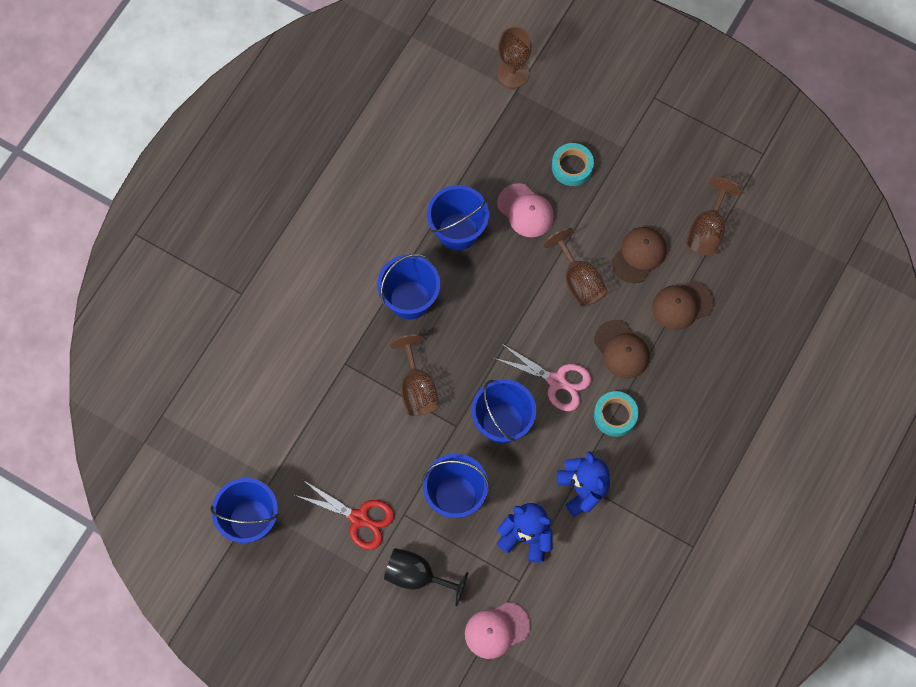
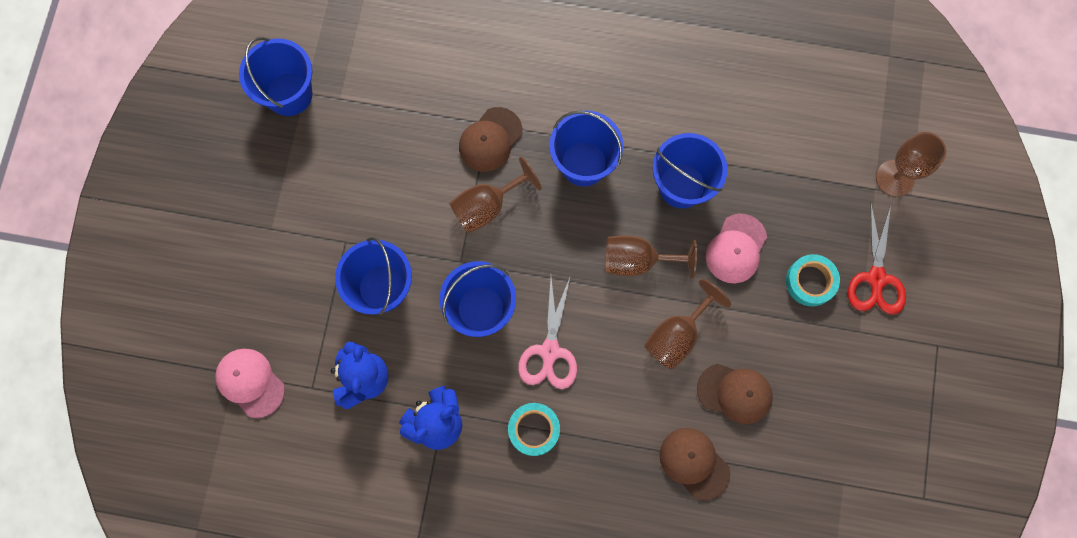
camera: 70 degrees right, 5 degrees up
red scissors [294,480,394,550] -> red scissors moved to [848,202,906,315]
black goblet [384,548,469,606] -> none
brown cap [594,320,650,379] -> brown cap moved to [459,107,523,172]
brown goblet [686,177,741,256] -> brown goblet moved to [606,235,697,279]

